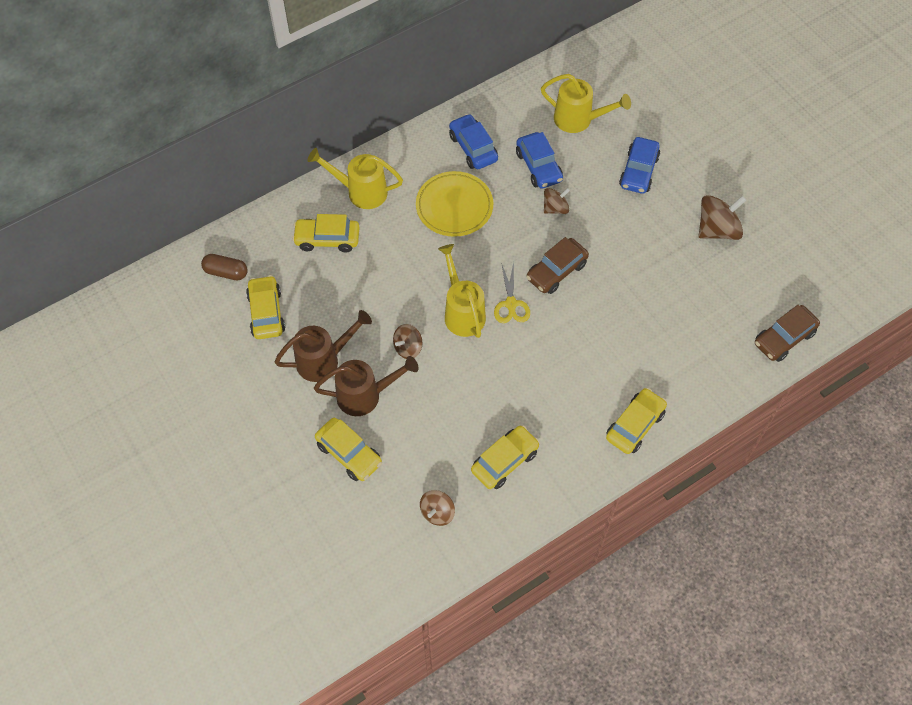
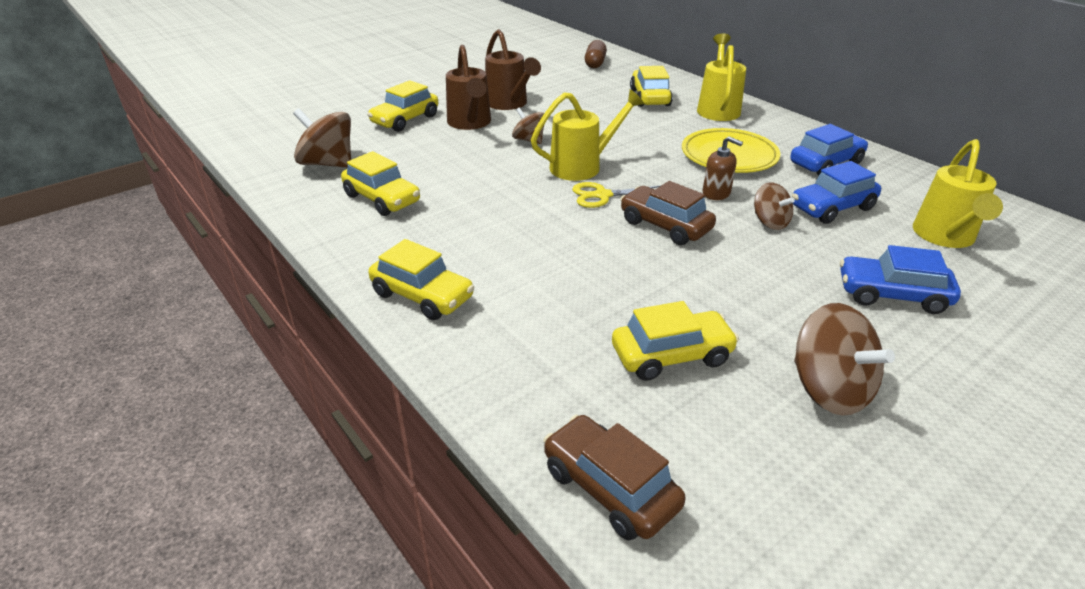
camera: 85 degrees right, 25 degrees down
yellow car [246,275,285,339] -> yellow car moved to [612,301,739,381]
brown spinning top [420,490,455,526] -> brown spinning top [293,108,351,168], size x1.66
none -> brown soap dispenser [702,136,743,200]

